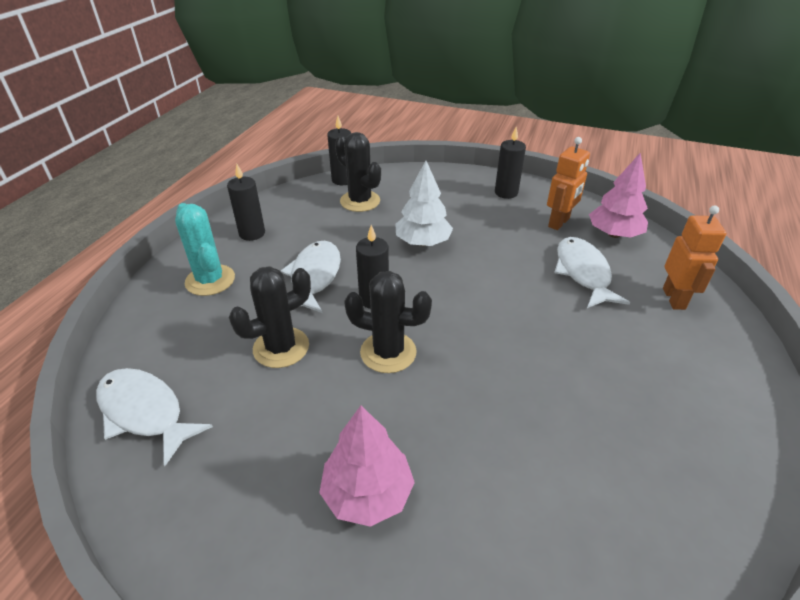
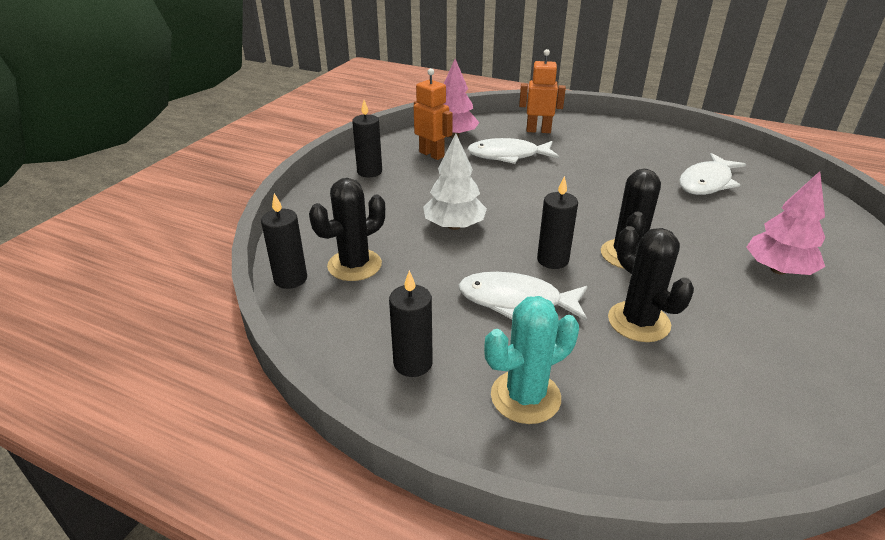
camera: 85 degrees left, 5 degrees down
white fish [96,368,213,466] -> white fish moved to [679,153,746,195]

